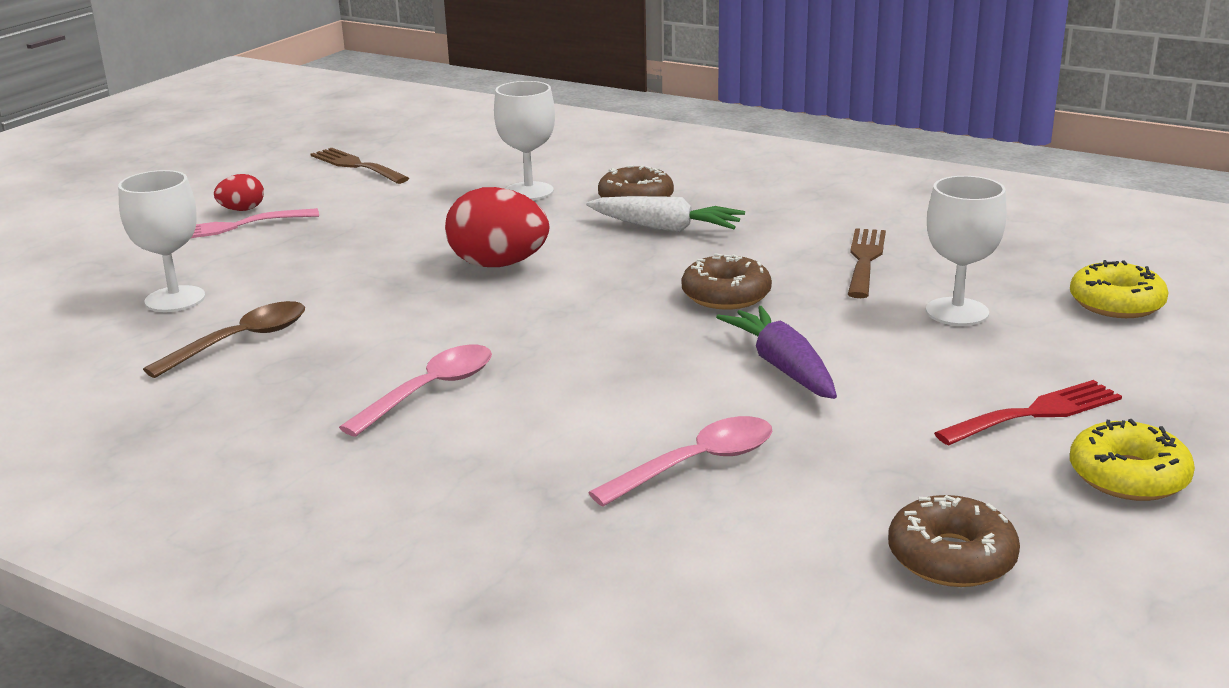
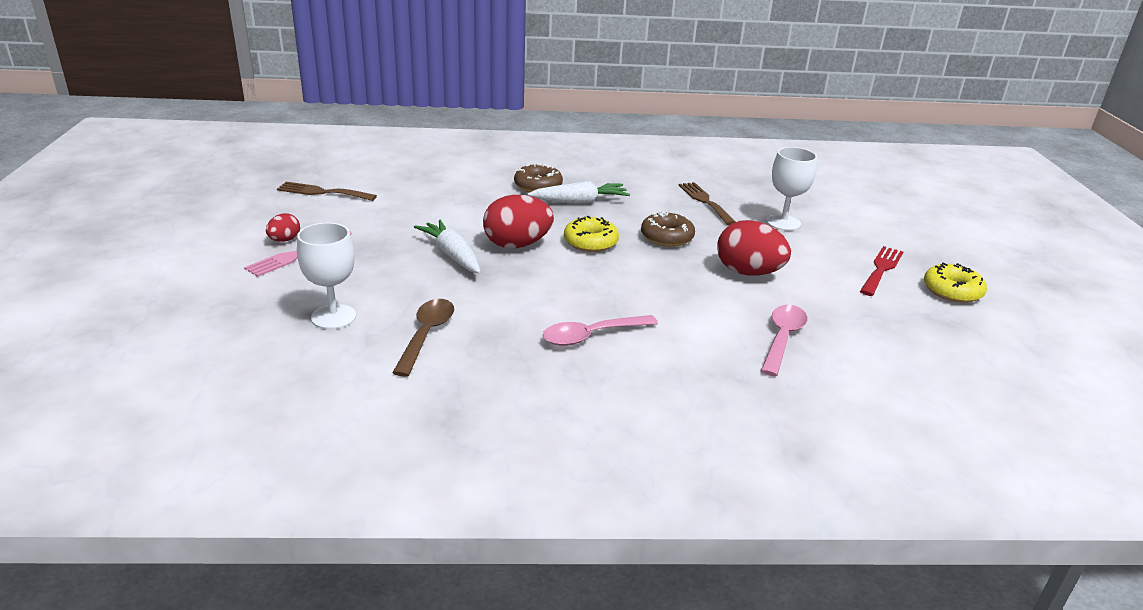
camera: 35 degrees left, 5 degrees up
pink spoon [339,345,492,437] -> pink spoon turned 120 degrees counterclockwise [542,315,658,346]
white goblet [494,81,555,200] -> none
purple carrot [716,306,837,399] -> red egg [717,220,791,275]
brown donut [888,495,1020,587] -> none
yellow donut [1070,260,1169,318] -> yellow donut moved to [564,216,619,252]
none -> white carrot [414,220,481,273]

